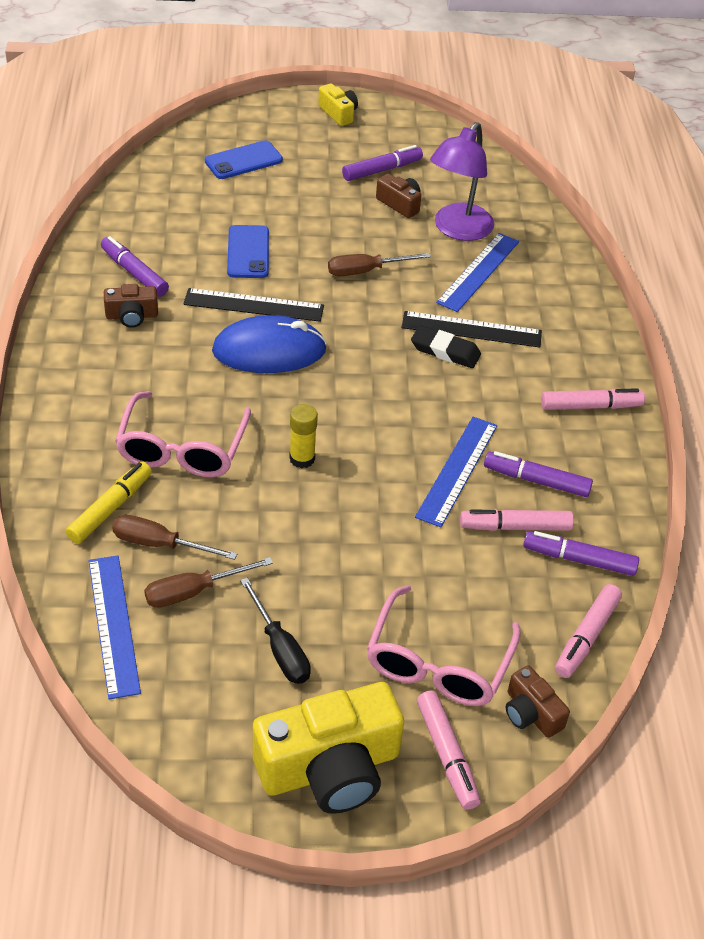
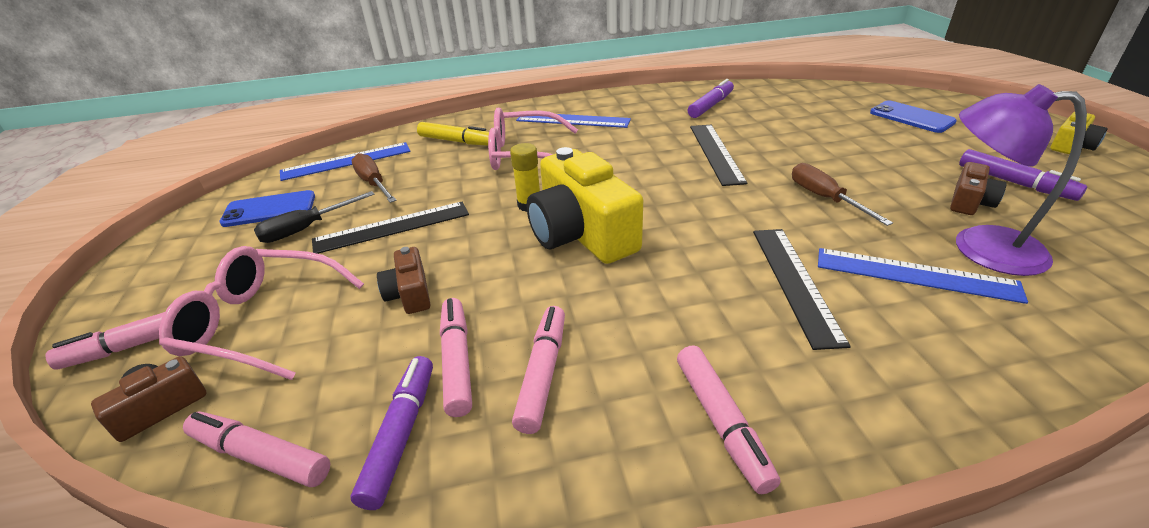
camera: 85 degrees right, 10 degrees down
brown camera [104,284,158,328] -> brown camera moved to [377,247,431,314]
brown screwdriver [112,515,237,560] -> none
blue mouse [212,315,327,373] -> none
blue phone [227,225,269,278] -> blue phone moved to [219,190,315,227]
yellow camera [253,682,404,814] -> yellow camera moved to [526,147,643,264]
black eraser [411,325,481,368] -> none
blue ruler [415,417,497,528] -> blue ruler moved to [516,114,631,128]
purple marker [484,451,593,497] -> pink marker [512,306,565,434]
none -> black ruler [312,202,469,254]

